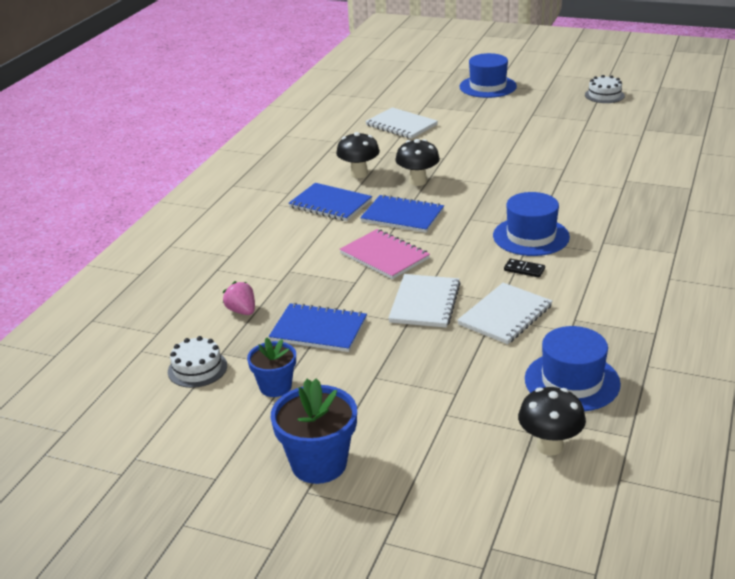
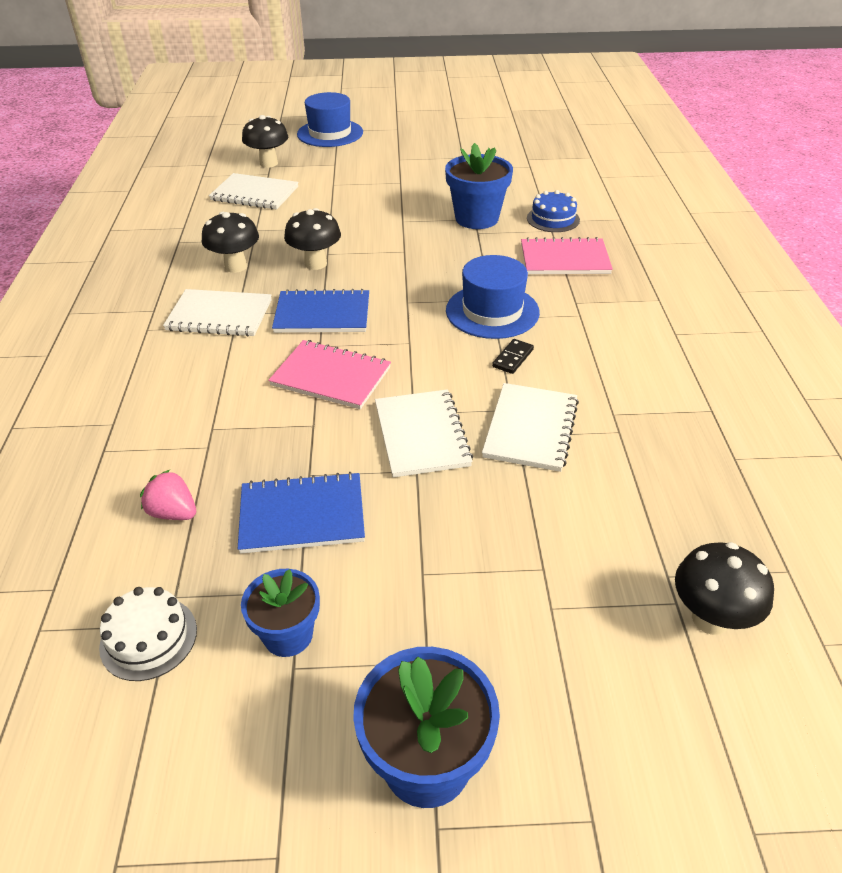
camera: 25 degrees left, 10 degrees up
blue notebook [289,183,372,221] -> white notebook [163,289,272,336]
black domino [504,259,545,278] -> black domino turned 60 degrees counterclockwise [492,339,534,374]
blue hat [525,326,621,411] -> none
white cake [585,75,625,103] -> none
none -> black mushroom [242,115,288,168]
none -> blue flower pot [445,143,513,229]
none -> pink notebook [521,237,613,274]
none -> blue cake [527,190,580,232]

